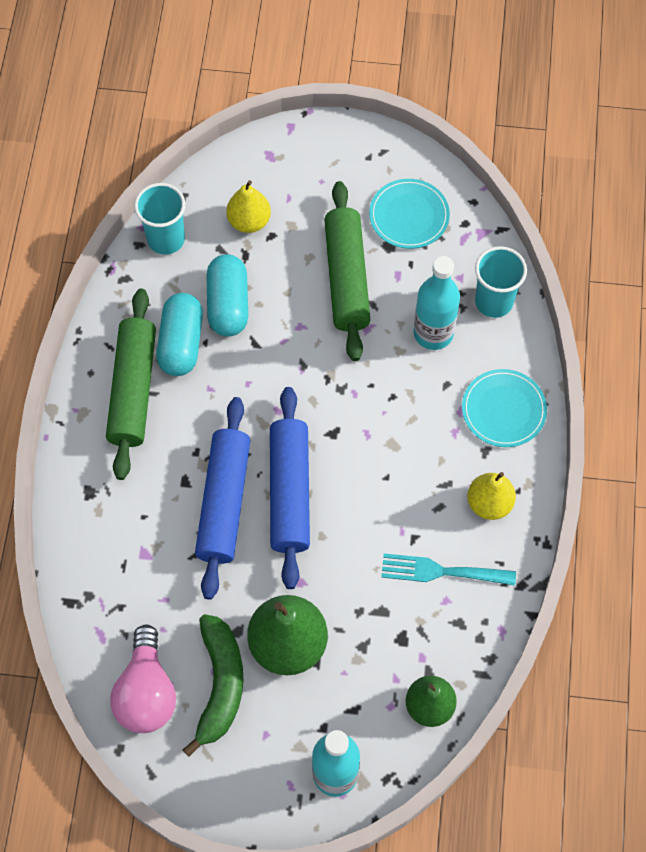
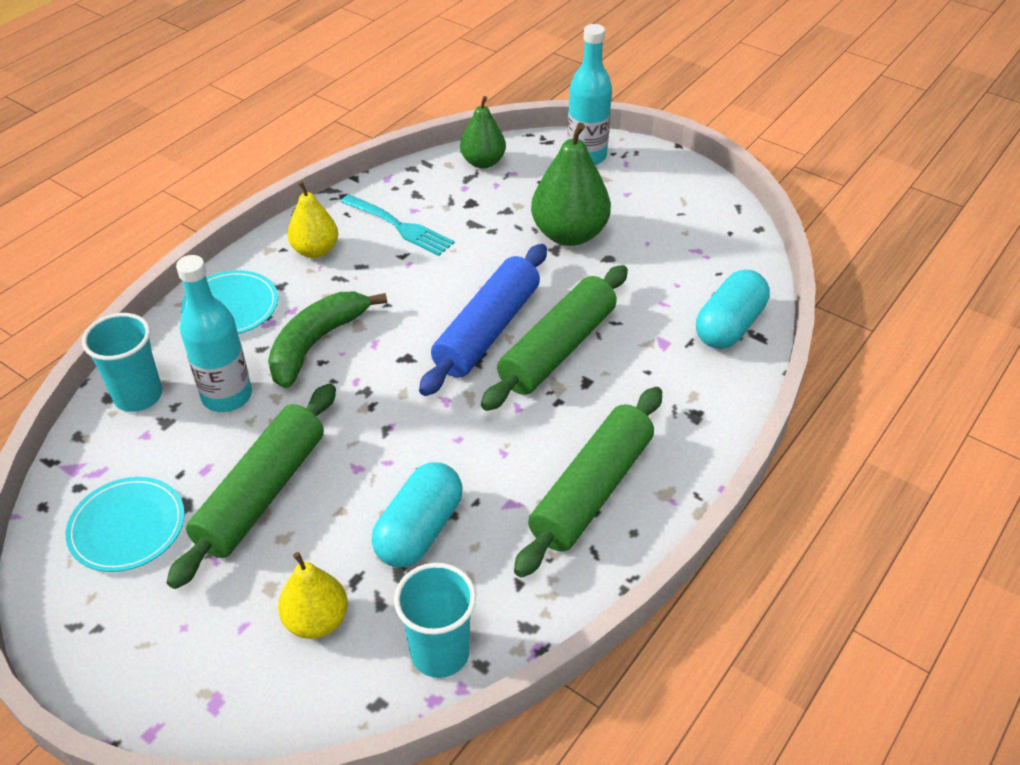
camera: 150 degrees left, 20 degrees down
pink light bulb [110,625,176,733] -> none
turquoise capsule [156,293,203,376] -> turquoise capsule moved to [696,270,770,349]
green banana [183,614,244,757] -> green banana moved to [268,292,387,388]
blue rolling pin [195,397,250,600] -> green rolling pin [481,265,628,411]

